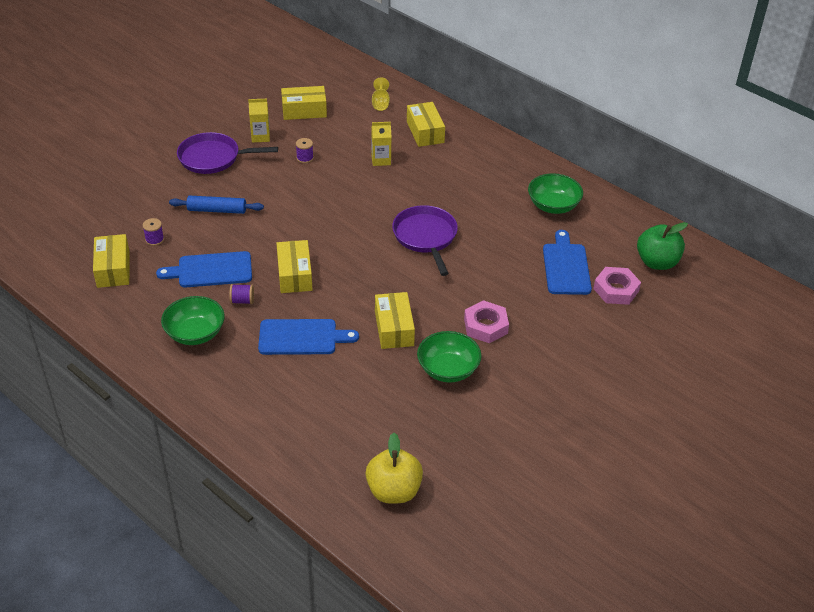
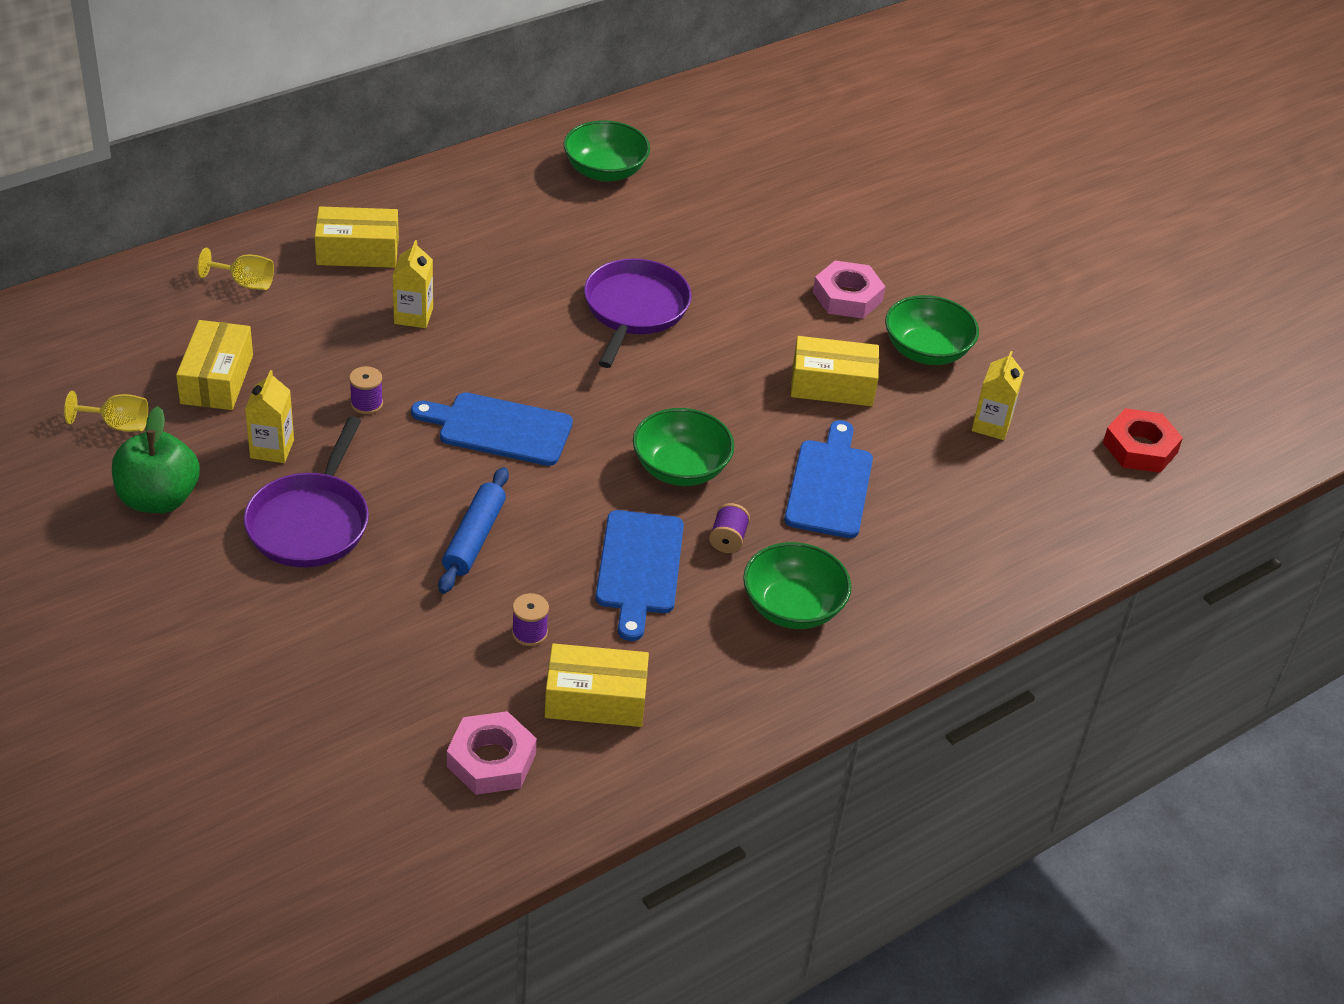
camera: 80 degrees left, 0 degrees up
yellow box [276,240,312,293] -> green bowl [633,408,735,486]
yellow apple [365,433,423,504] -> red nut [1103,408,1183,473]
purple pan [392,205,458,276] -> purple pan turned 105 degrees clockwise [584,258,691,368]
blue cutting board [543,230,592,295] -> blue cutting board moved to [411,392,573,466]
pink nut [593,267,641,305] -> pink nut moved to [447,711,537,795]
green apple [637,222,688,270] -> green apple moved to [112,406,200,513]
none -> yellow goblet [64,391,148,432]
none -> yellow carton [972,351,1024,440]

